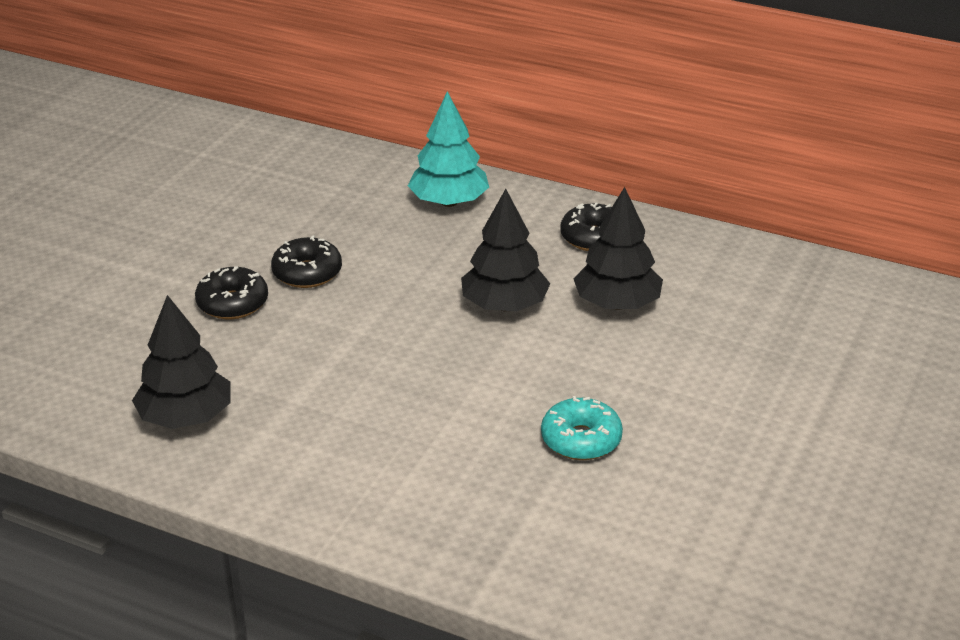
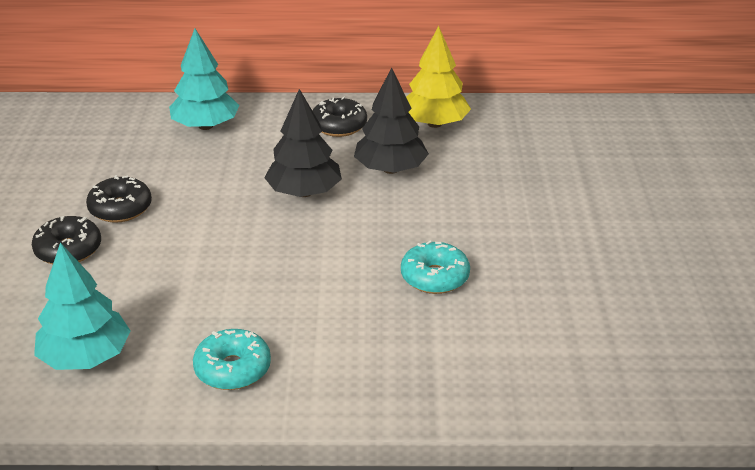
camera: 25 degrees left, 0 degrees up
black tree [132,295,231,429] -> turquoise tree [34,242,131,370]
none -> turquoise donut [193,329,271,390]
none -> yellow tree [406,26,471,128]

